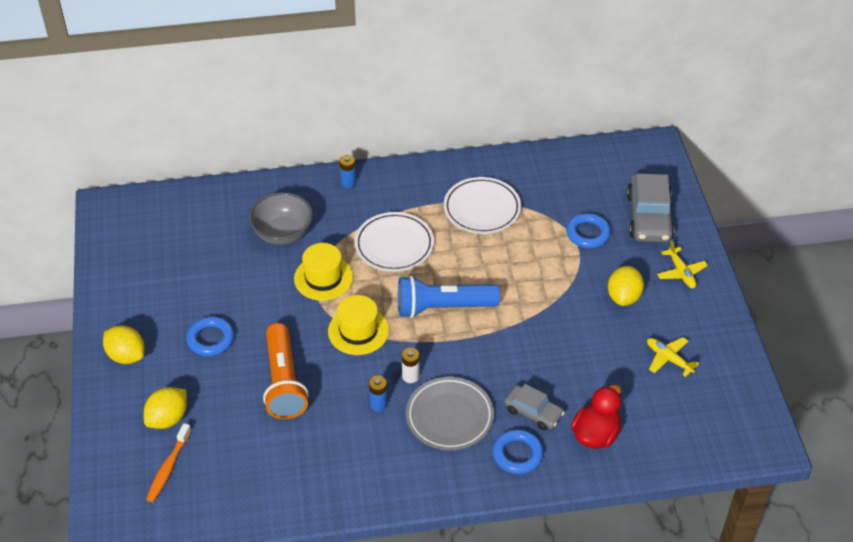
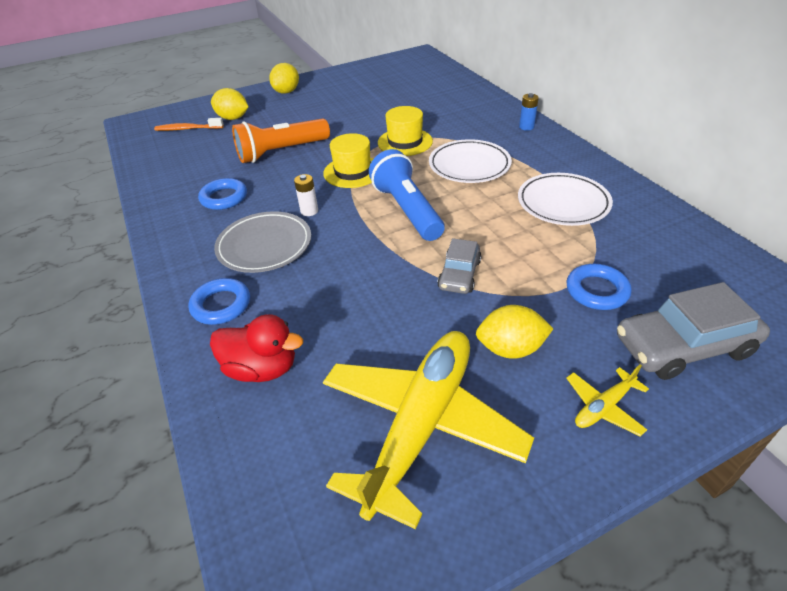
camera: 75 degrees right, 5 degrees down
blue ring [186,317,234,356] -> blue ring moved to [198,178,247,210]
grey bowl [249,192,313,245] -> none
blue battery [369,376,388,411] -> none
grey car [504,384,565,431] -> grey car moved to [437,238,481,294]
yellow plane [647,337,699,377] -> yellow plane [323,331,534,529], size x2.42

